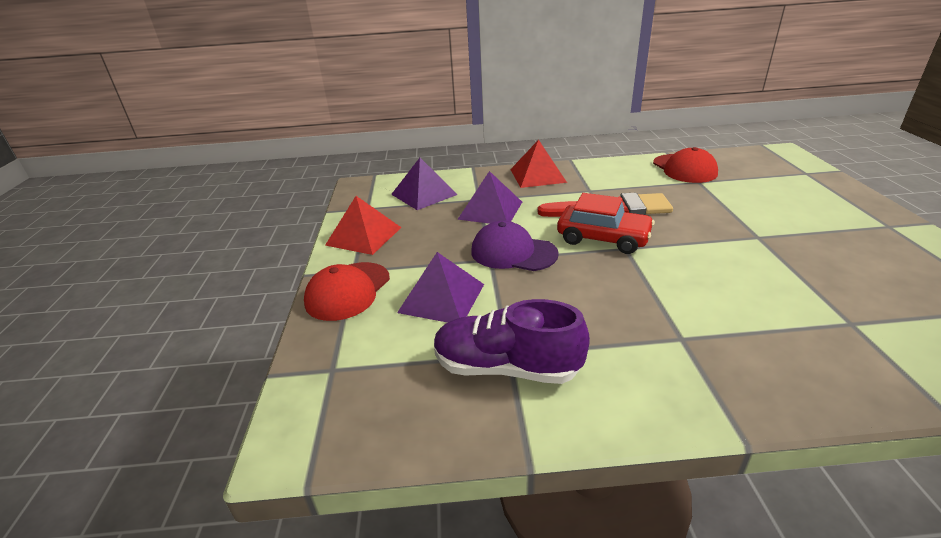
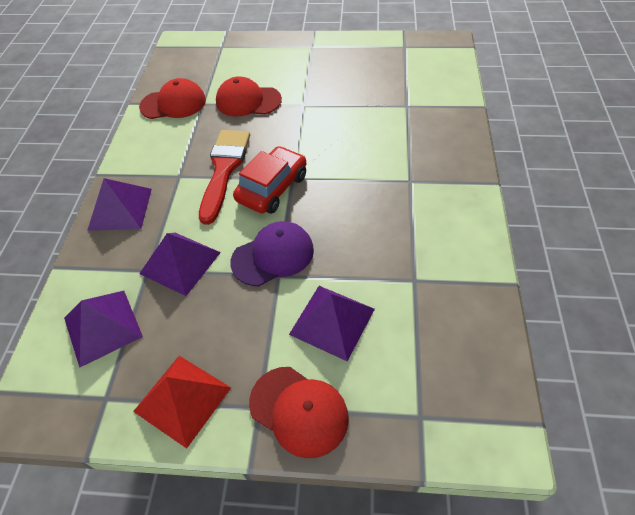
camera: 80 degrees left, 20 degrees up
purple shoe [434,299,590,384] -> none
purple cap [471,220,559,271] -> purple cap turned 150 degrees counterclockwise [230,221,314,286]
red pyramid [510,140,567,188] -> purple pyramid [87,178,152,231]
none -> red cap [216,76,282,117]

